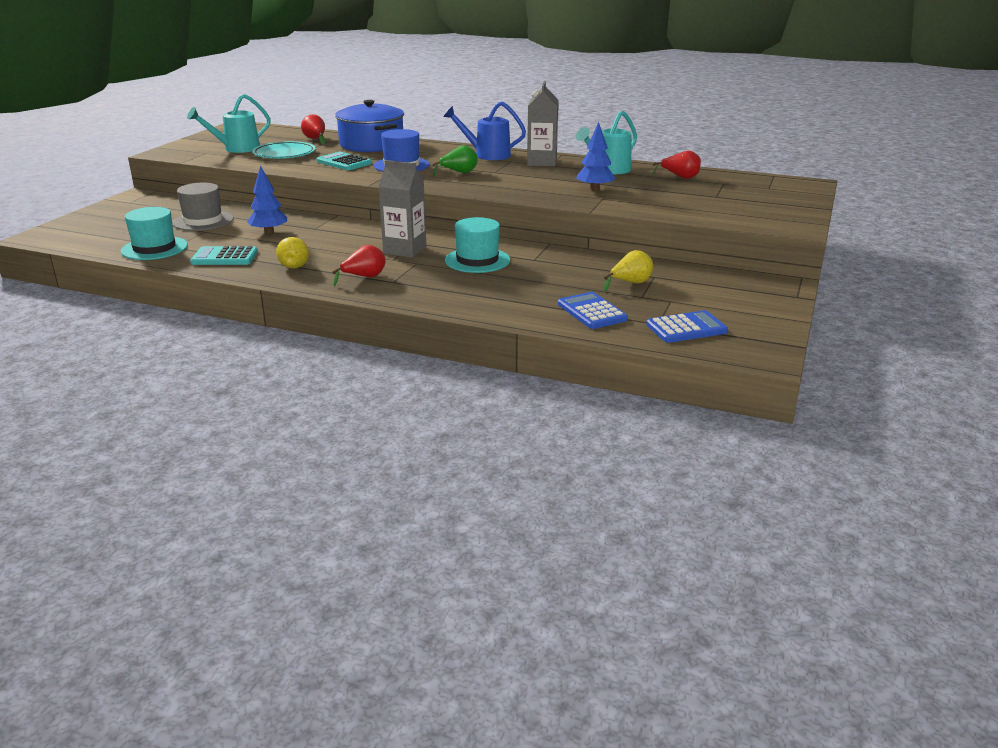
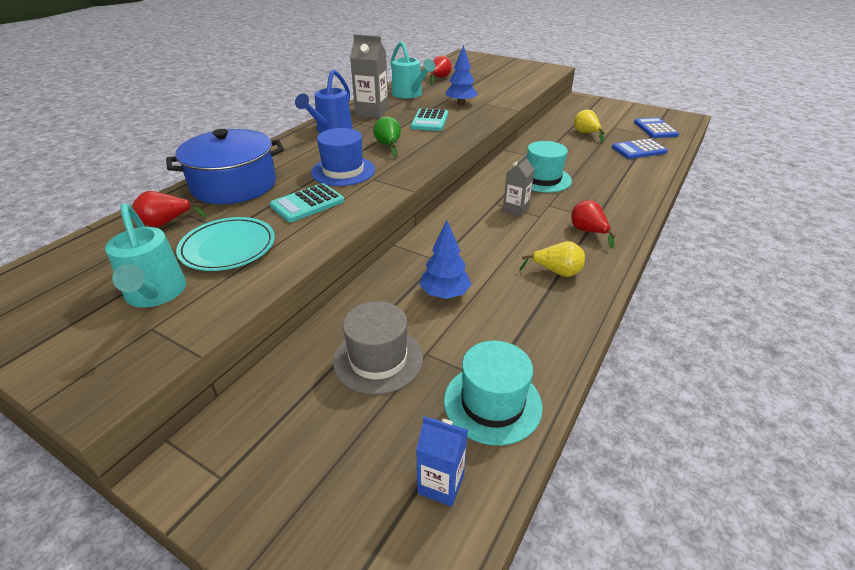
camera: 80 degrees left, 10 degrees up
turquoise calculator [190,246,258,265] -> turquoise calculator moved to [411,108,448,131]
grey carton [378,160,426,258] -> grey carton [503,154,535,216], size x0.64
none -> blue carton [416,416,468,507]

